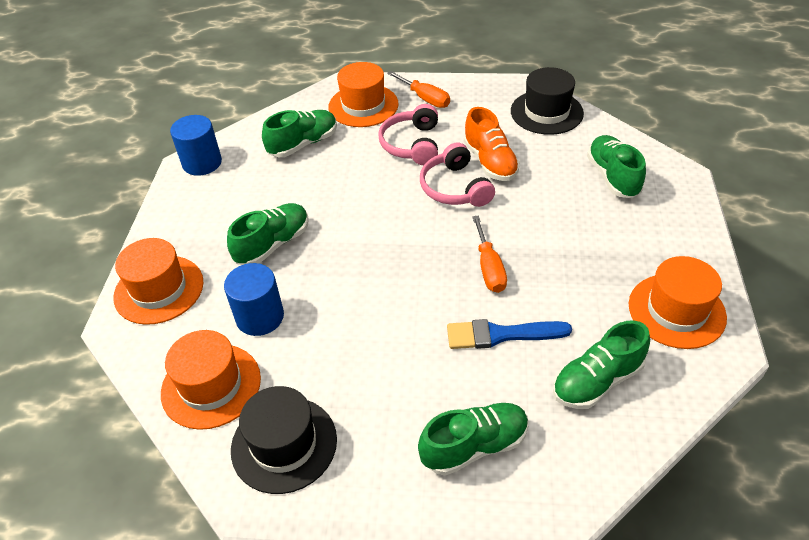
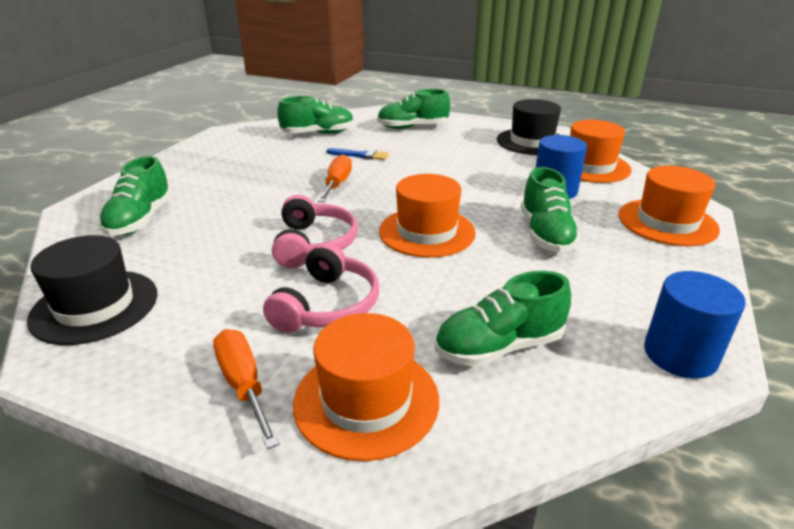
camera: 165 degrees left, 15 degrees down
green shoe [227,203,309,265] -> green shoe turned 60 degrees counterclockwise [521,167,581,253]
blue brush [447,319,572,349] -> blue brush [326,148,389,160], size x0.67
orange shoe [464,107,520,181] -> none
orange hat [629,256,727,349] -> orange hat moved to [379,174,476,258]

